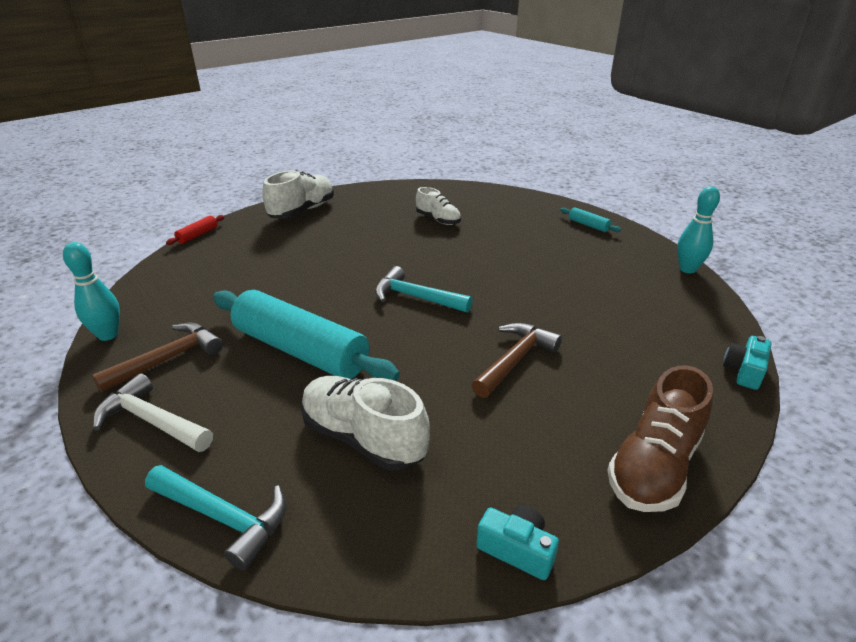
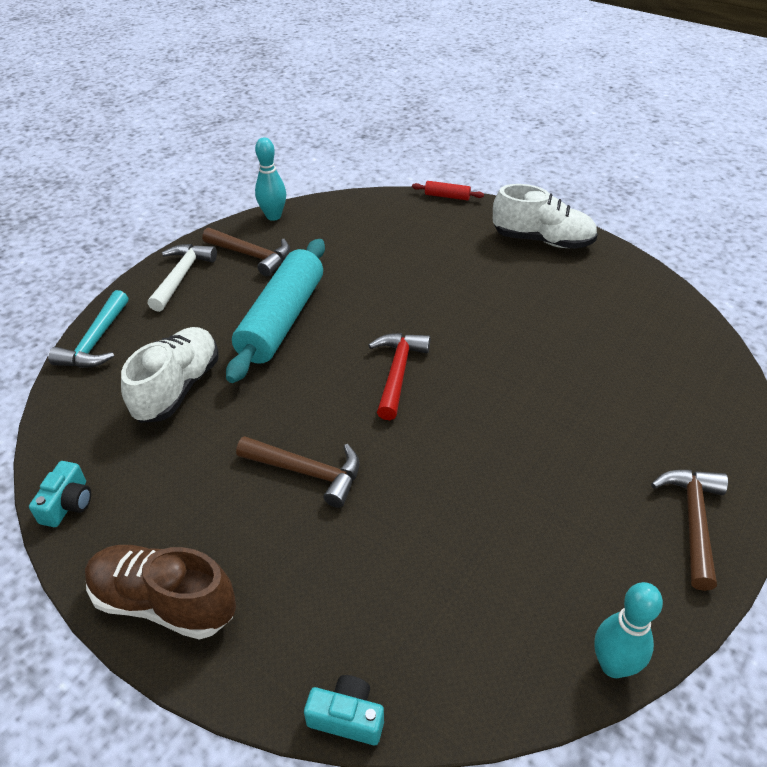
camera: 75 degrees right, 10 degrees up
turquoise hammer [375,266,473,313] -> red hammer [368,333,430,420]
white shoe [416,187,461,225] -> none
turquoise rolling pin [560,207,621,232] -> brown hammer [651,470,728,591]

